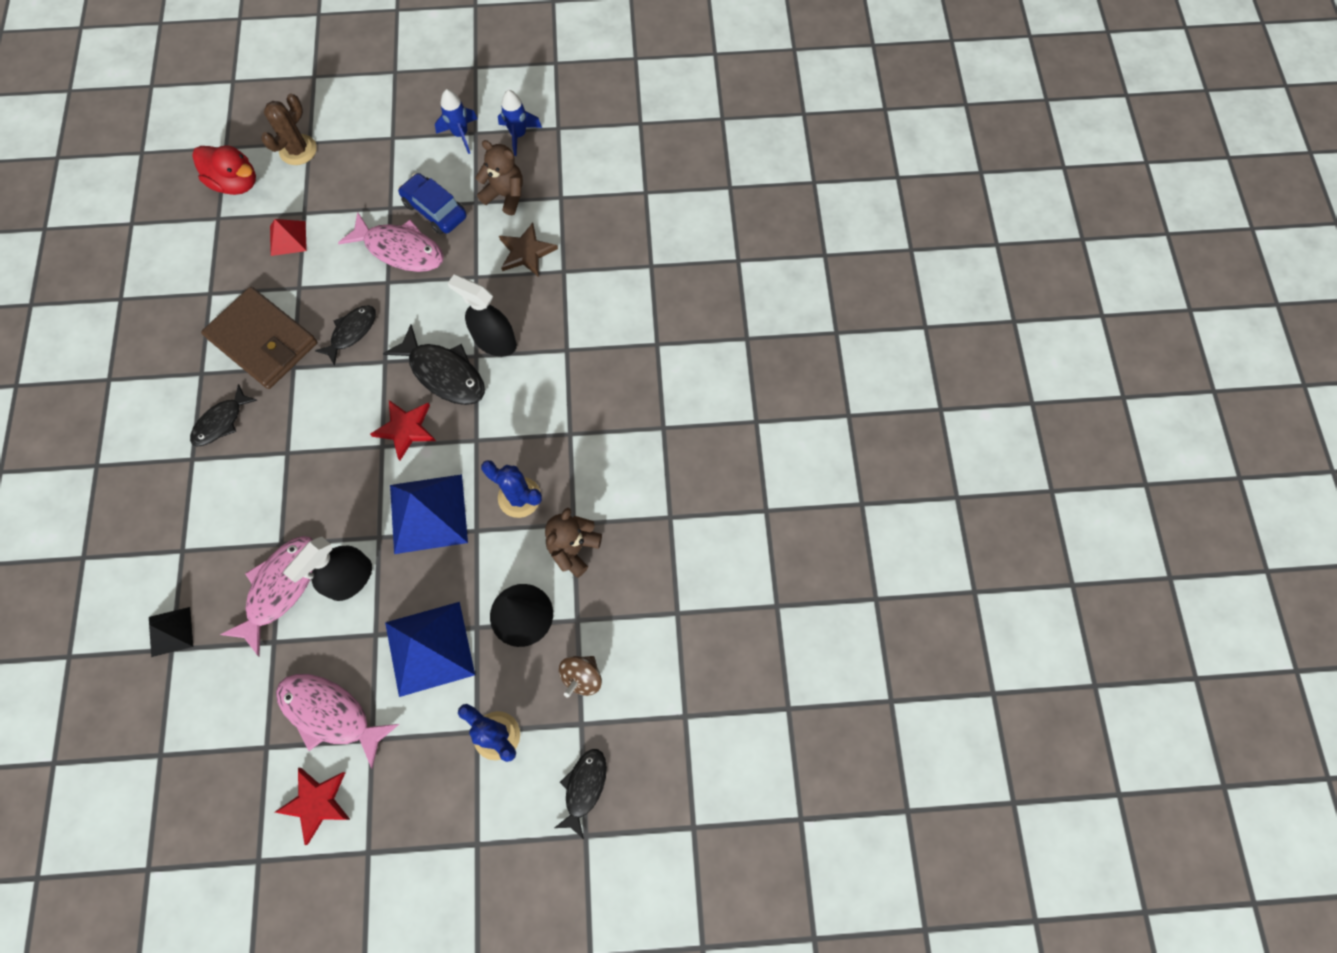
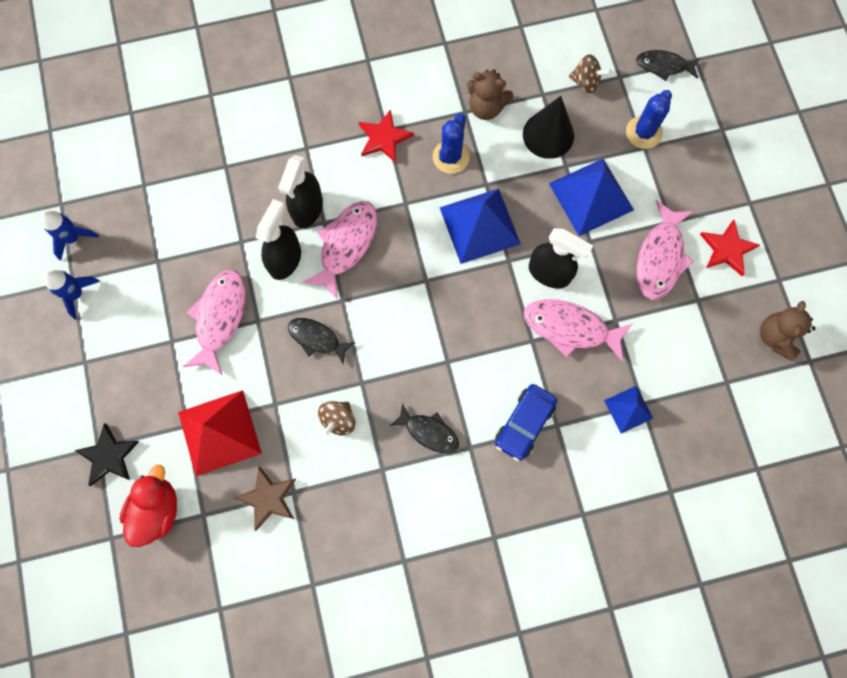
camera: 100 degrees left, 5 degrees up
black pyramid [149,607,193,657] -> blue pyramid [604,386,653,433]
brown wallet [201,287,317,389] -> brown spinning top [318,401,356,436]
brown cactus [261,93,317,165] -> black star [74,423,140,486]
red pyramid [270,219,307,256] -> red pyramid [178,390,262,476], size x1.84
red star [370,400,436,460] -> red star moved to [358,109,414,163]
black fish [383,324,485,405] -> pink fish [303,201,377,300]
blue car [398,173,467,235] -> blue car moved to [495,384,557,461]
brown teddy bear [475,140,523,215] -> brown teddy bear moved to [760,301,816,361]
brown star [499,223,558,277] -> brown star moved to [235,466,296,531]
none -> black spray bottle [256,199,301,280]

